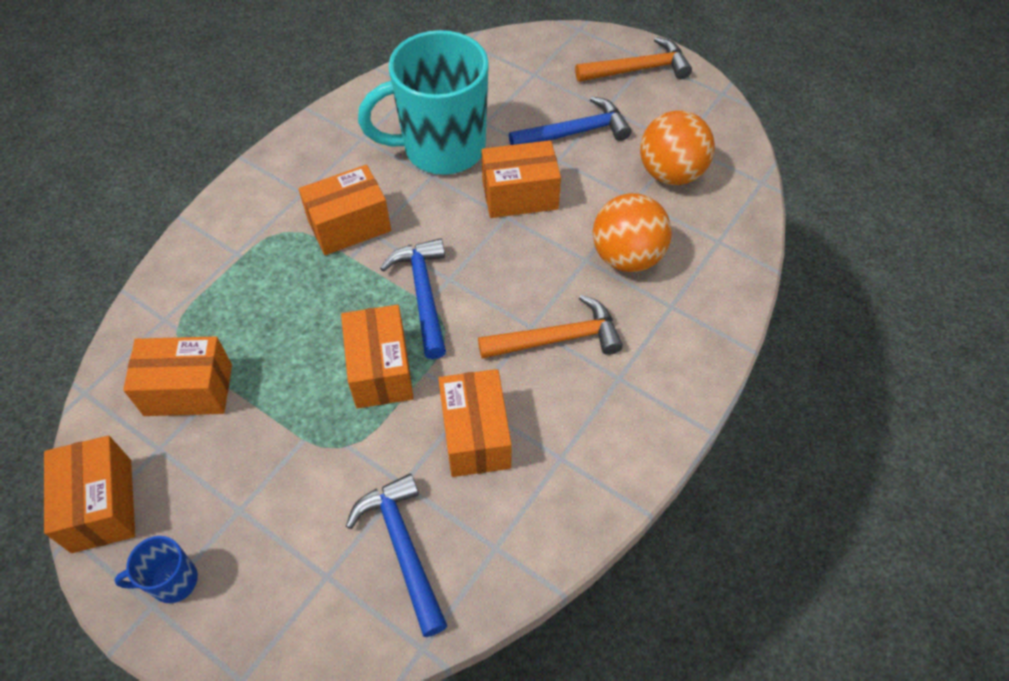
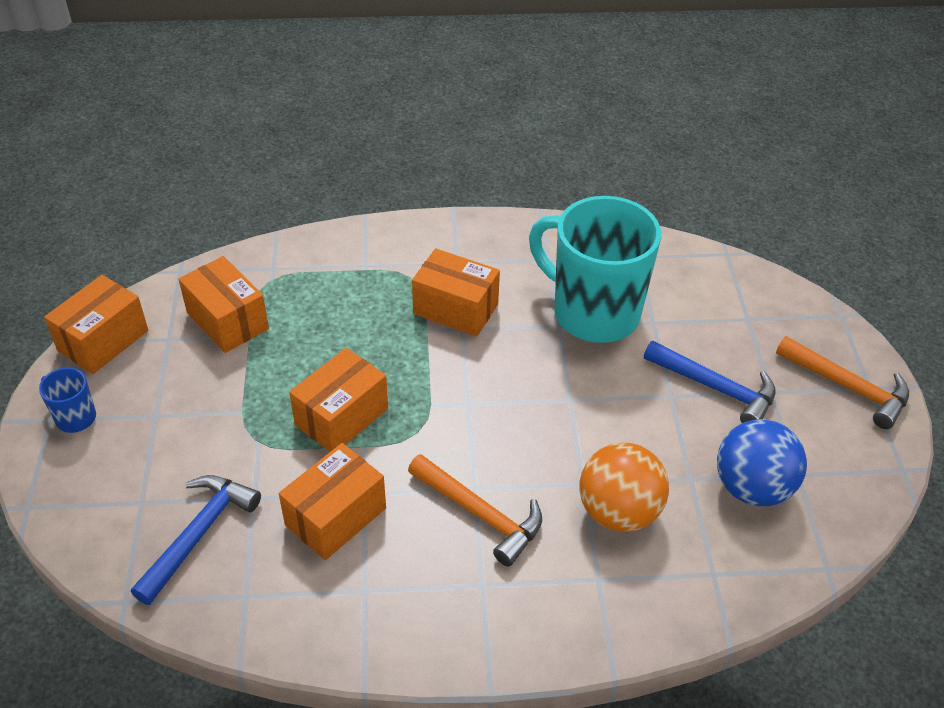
camera: 50 degrees right, 10 degrees down
blue hammer [380,238,446,359] -> none
orange box [481,140,561,218] -> none
orange ball [640,111,715,185] -> blue ball [717,419,807,506]

